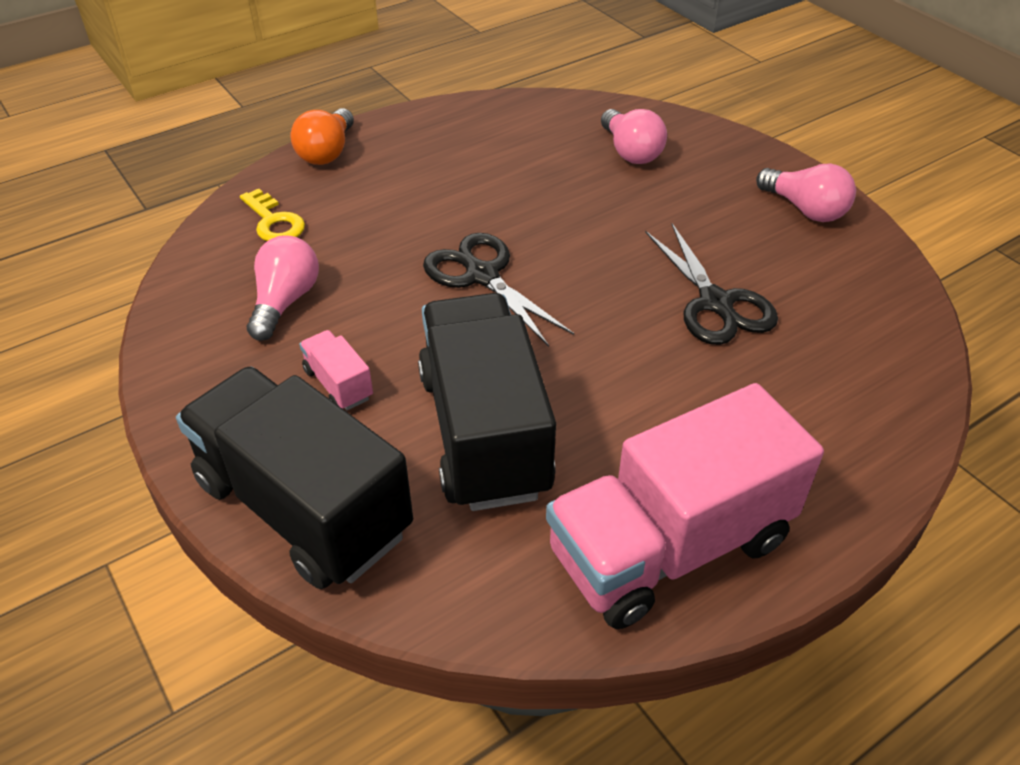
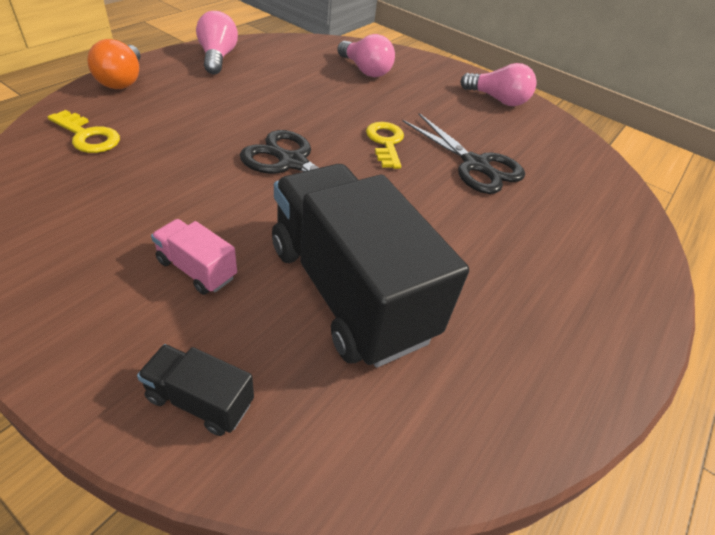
camera: 25 degrees left, 0 degrees up
black truck [176,367,413,589] -> black truck [137,344,254,436], size x0.42
pink light bulb [247,236,319,341] -> pink light bulb moved to [196,11,238,74]
pink truck [546,383,824,629] -> none
none -> yellow key [366,122,404,169]

